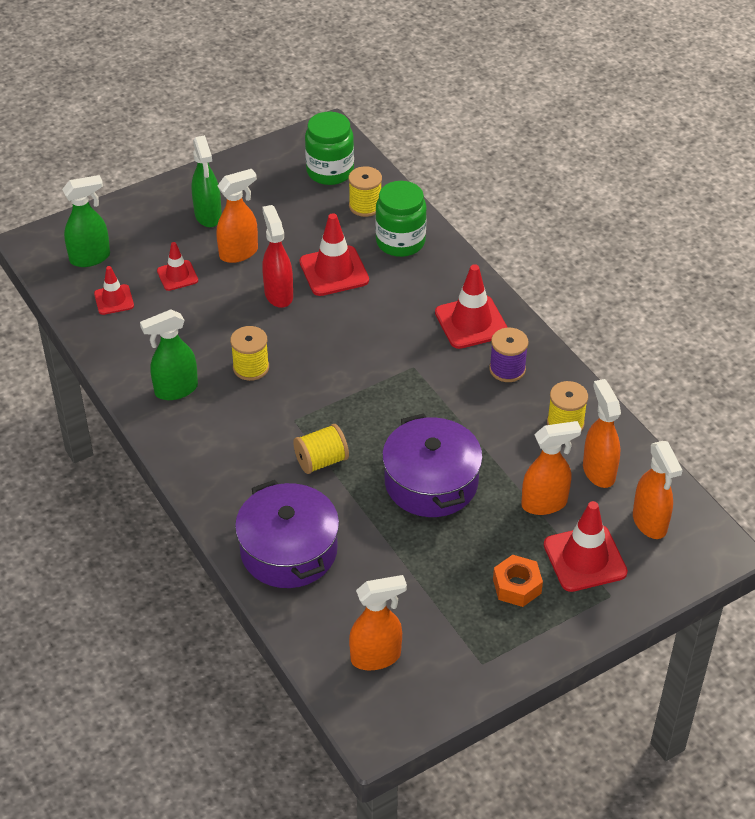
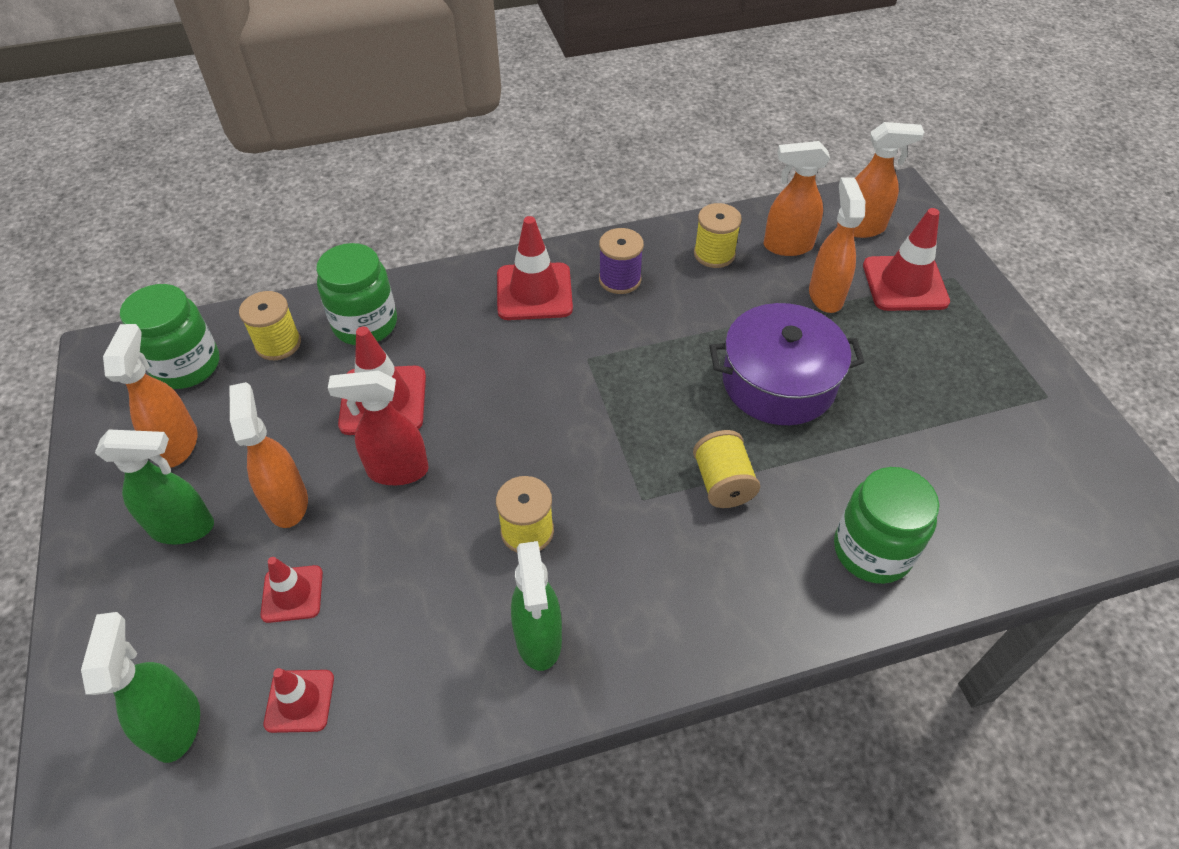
camera: 75 degrees left, 5 degrees up
purple pot [235,480,339,588] -> green jar [834,467,939,584]
orange spray bottle [349,575,407,670] -> orange spray bottle moved to [103,324,198,468]
orange nut [493,555,543,607] -> none

